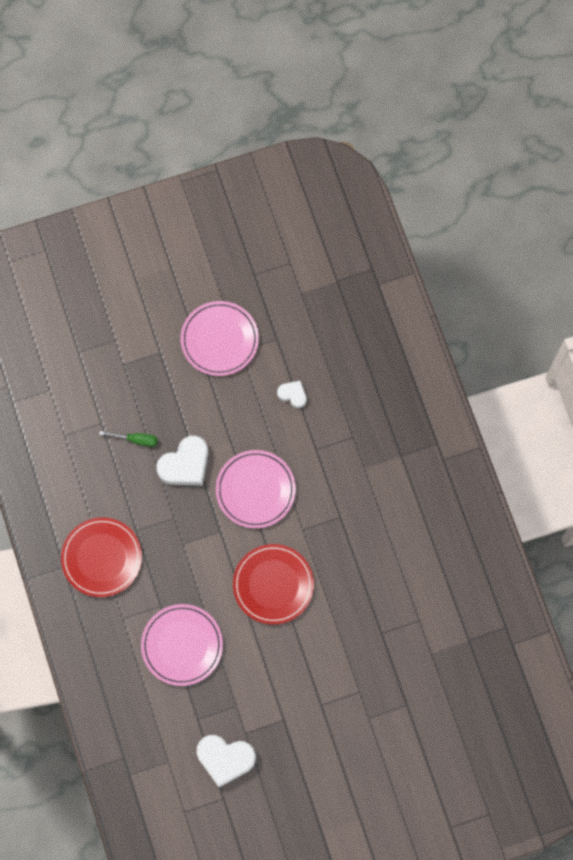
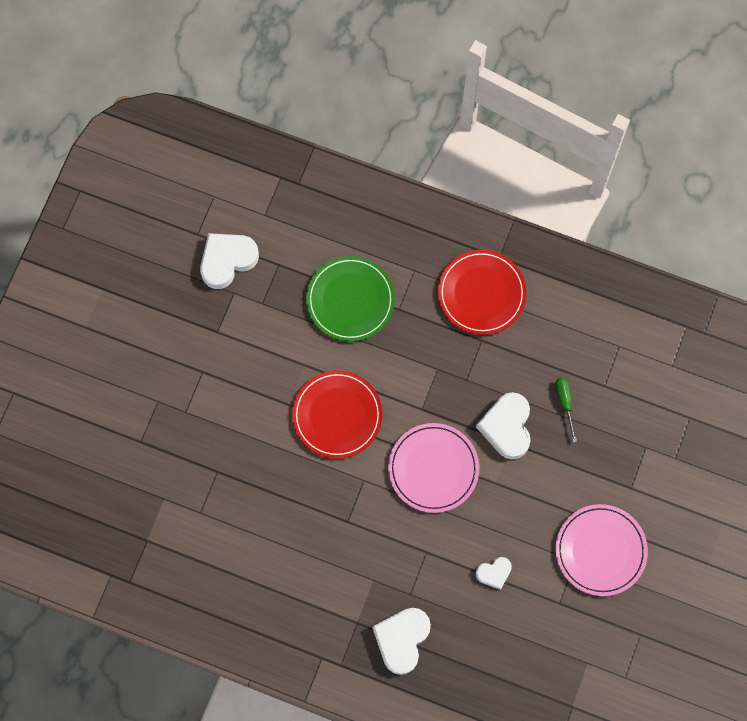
camera: 130 degrees right, 0 degrees up
green screwdriver [99,431,158,447] -> green screwdriver turned 120 degrees clockwise [556,378,577,442]
pink plate [141,604,223,686] -> green plate [306,256,395,342]
none -> white heart [372,608,431,675]

